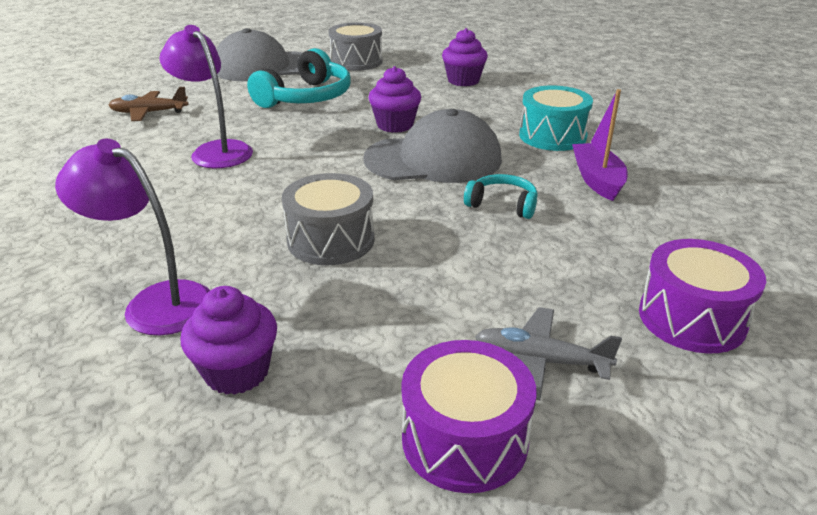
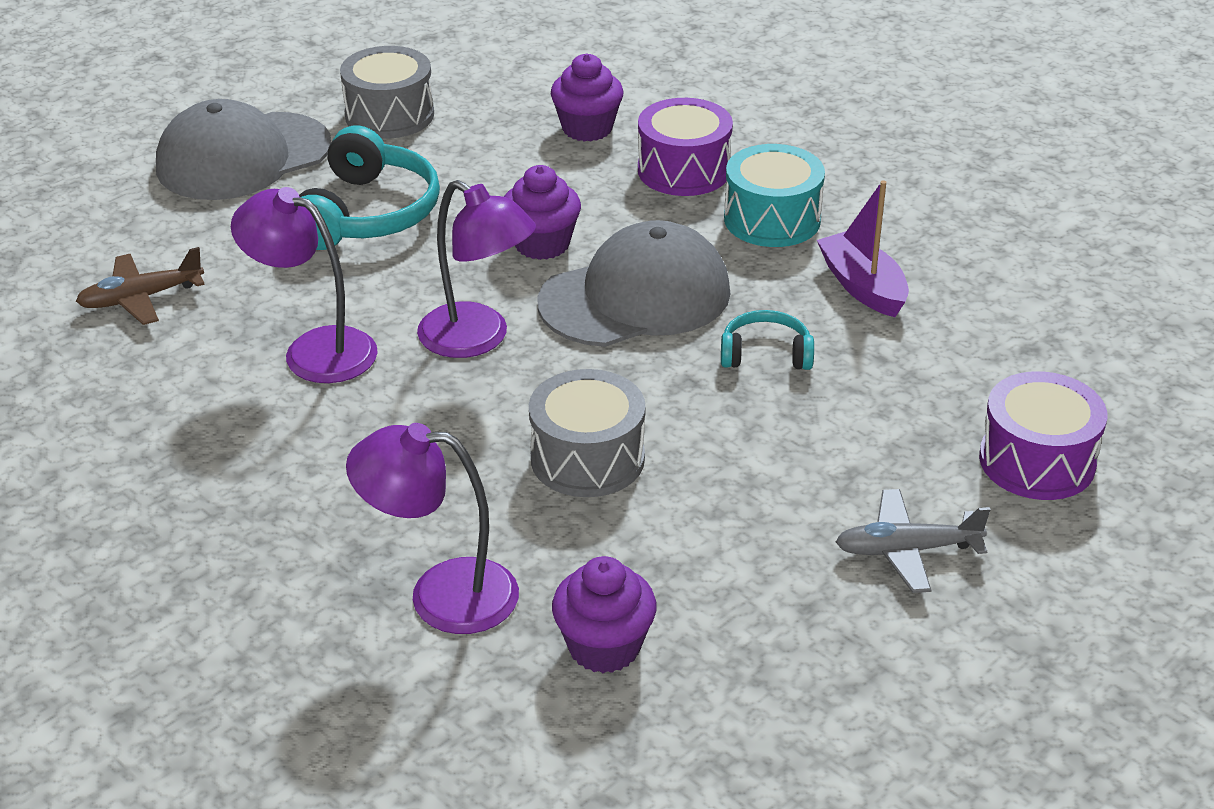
camera: 20 degrees left, 5 degrees up
purple drum [401,340,537,493] -> purple drum moved to [638,98,733,196]
none -> purple lamp [417,180,536,358]

